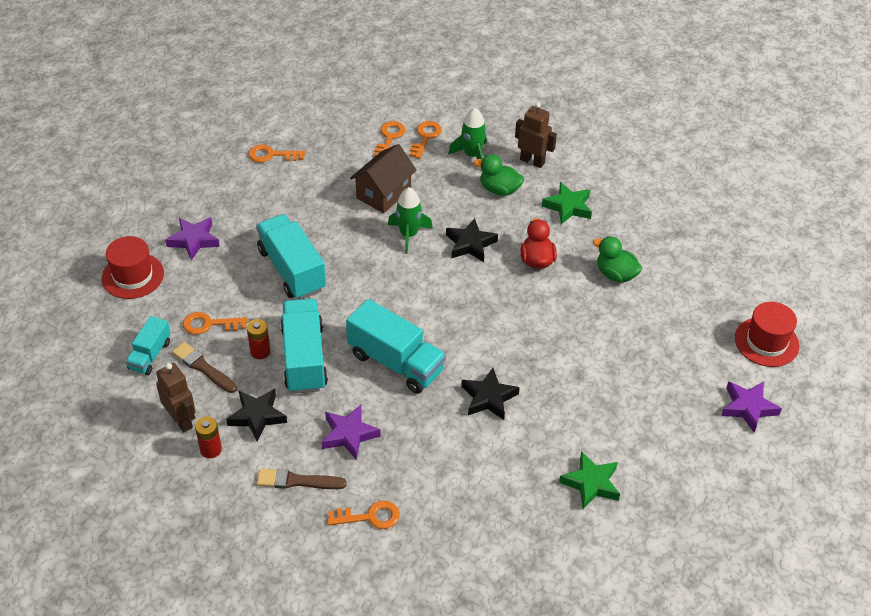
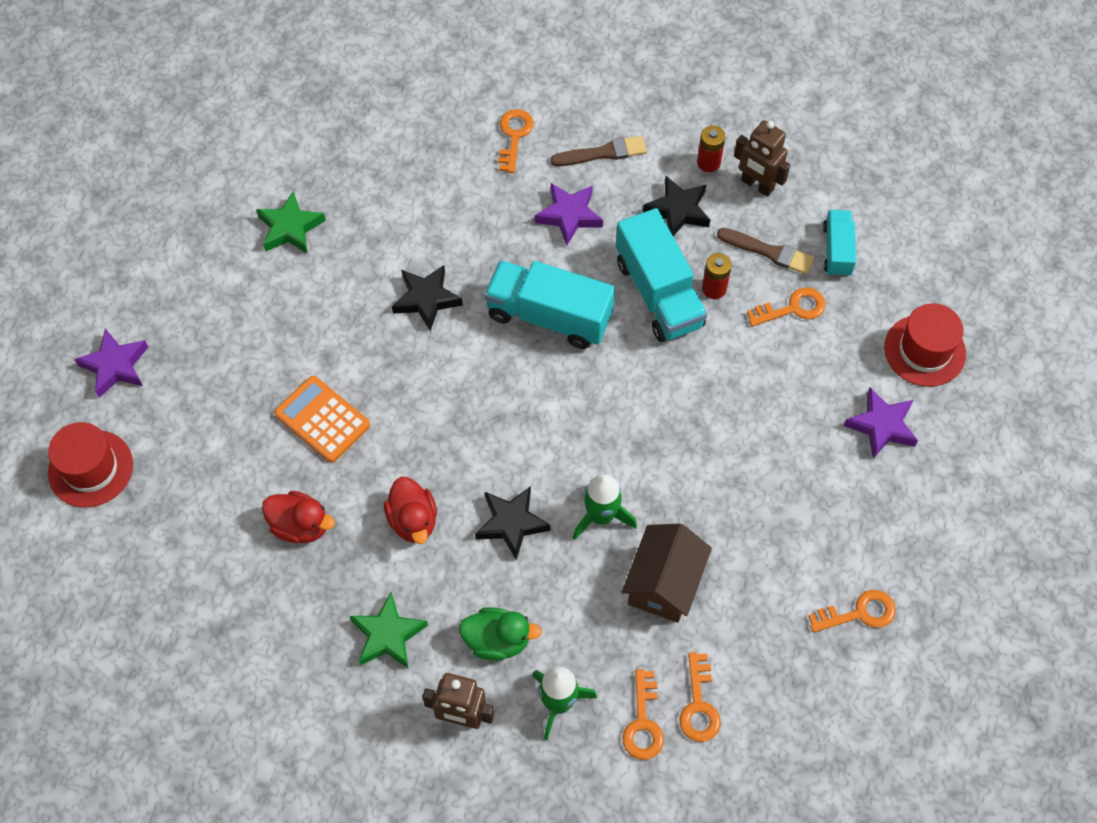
camera: 165 degrees right, 15 degrees up
turquoise truck [256,214,326,299] -> none
orange key [327,501,400,529] -> orange key turned 120 degrees clockwise [498,109,534,173]
green duck [593,236,642,283] -> red duck [262,491,335,543]
none -> orange calculator [274,376,370,463]

